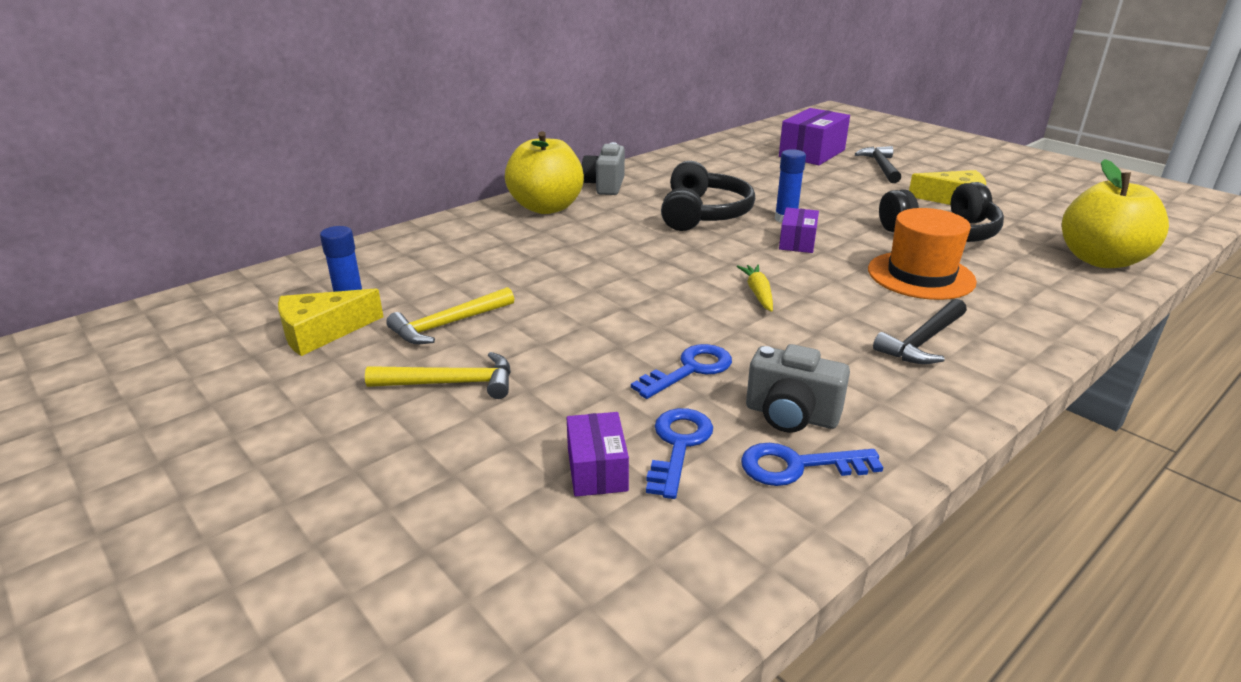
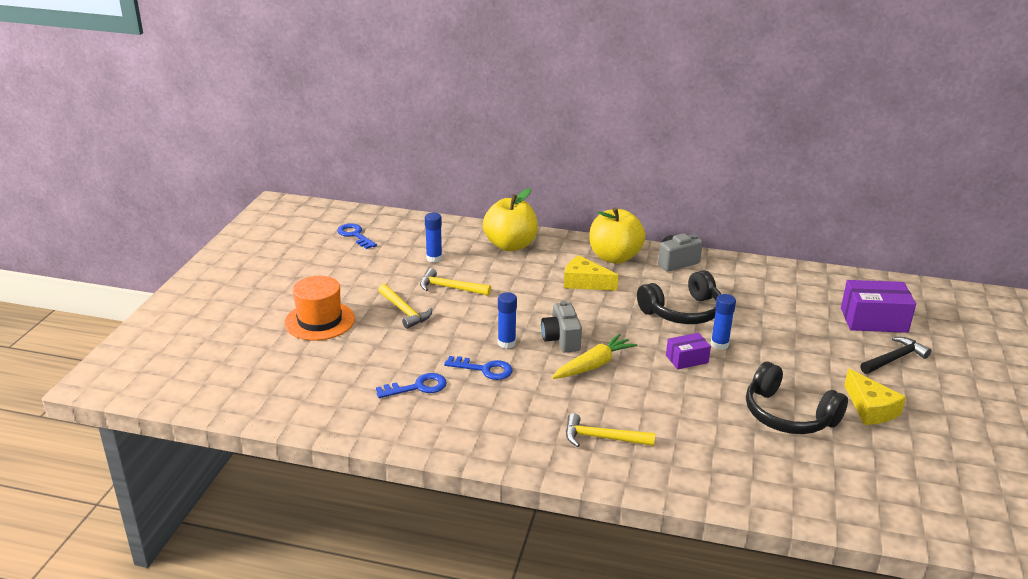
camera: 55 degrees right, 0 degrees up
yellow cheese [278,288,383,356] -> yellow cheese moved to [564,255,618,291]
purple box [566,412,629,497] -> none
yellow carrot [736,265,773,312] -> yellow carrot [552,334,637,379], size x1.57
blue key [741,443,883,486] -> blue key moved to [337,223,377,249]
grey camera [746,344,850,433] -> grey camera moved to [541,301,582,353]
orange hat [868,208,977,300] -> orange hat moved to [284,276,355,341]
black hammer [873,299,967,364] -> yellow hammer [566,413,655,447]
yellow apple [1062,159,1169,268] -> yellow apple moved to [483,188,538,251]
none -> blue glue stick [498,292,517,349]

